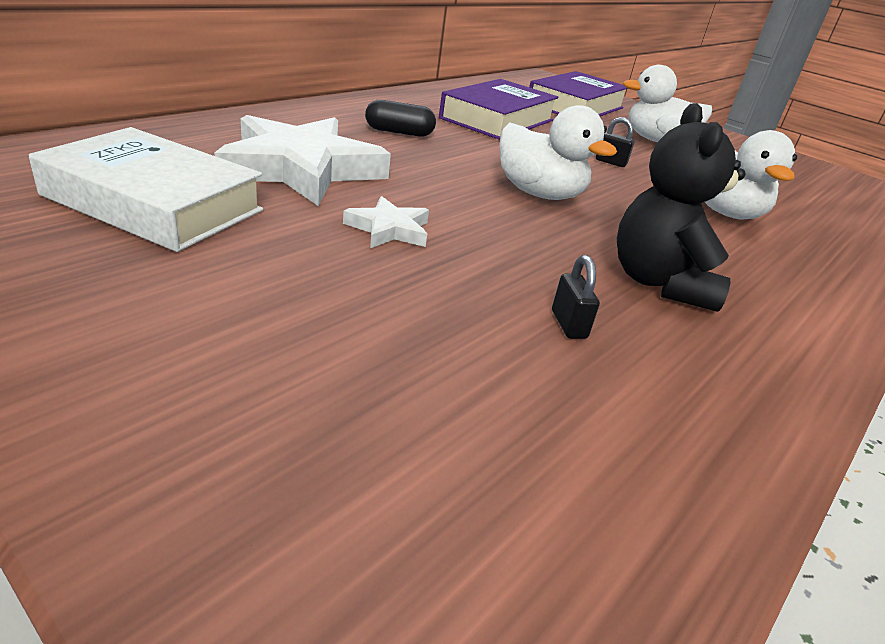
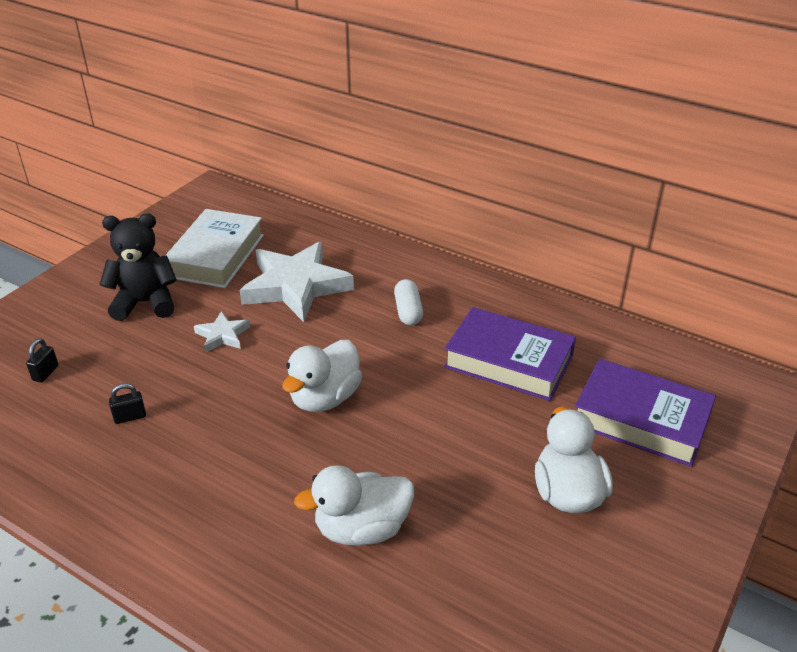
camera: 85 degrees right, 5 degrees up
black capsule [365,100,436,137] -> white capsule [394,279,423,325]
black padlock [596,117,634,167] -> black padlock moved to [26,338,59,383]
black teddy bear [617,103,746,312] -> black teddy bear moved to [99,213,177,321]

